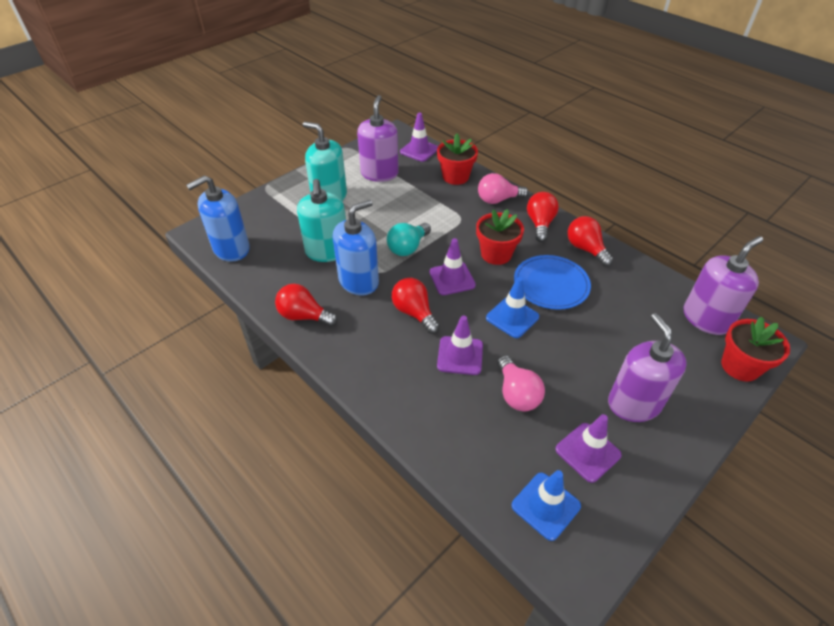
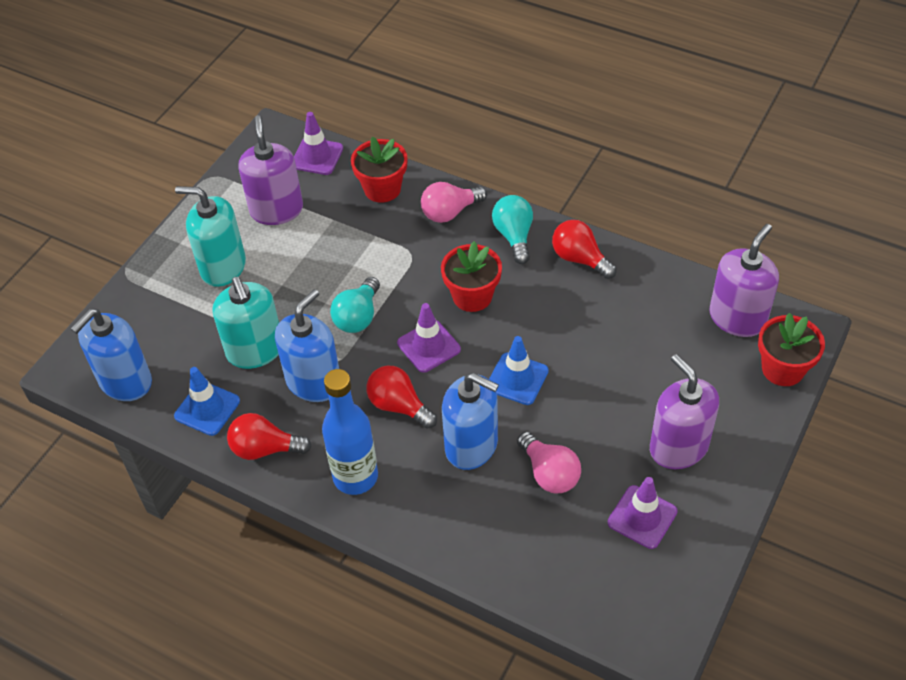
camera: 15 degrees left, 5 degrees up
purple traffic cone [437,316,483,375] -> blue soap dispenser [442,373,499,470]
blue traffic cone [512,470,581,541] -> blue traffic cone moved to [174,367,240,436]
blue plate [514,255,591,310] -> none
red light bulb [527,192,559,242] -> turquoise light bulb [492,195,533,264]
none -> blue bottle [322,369,378,495]

